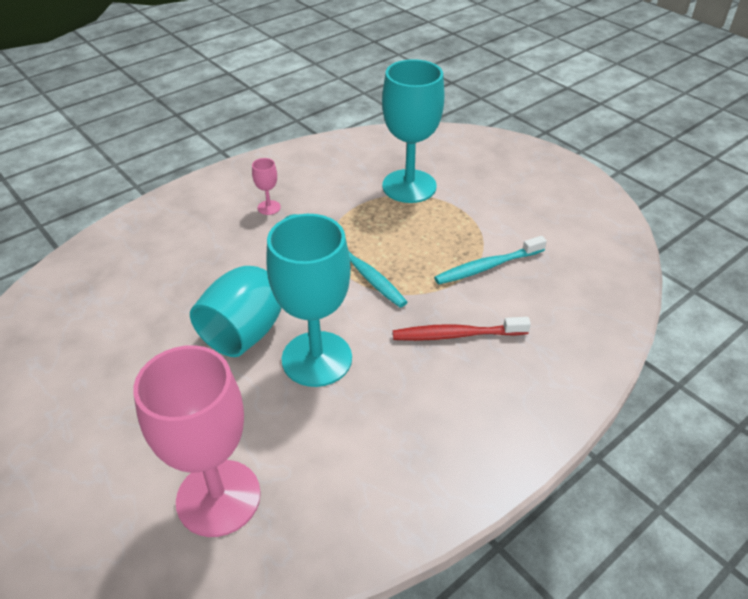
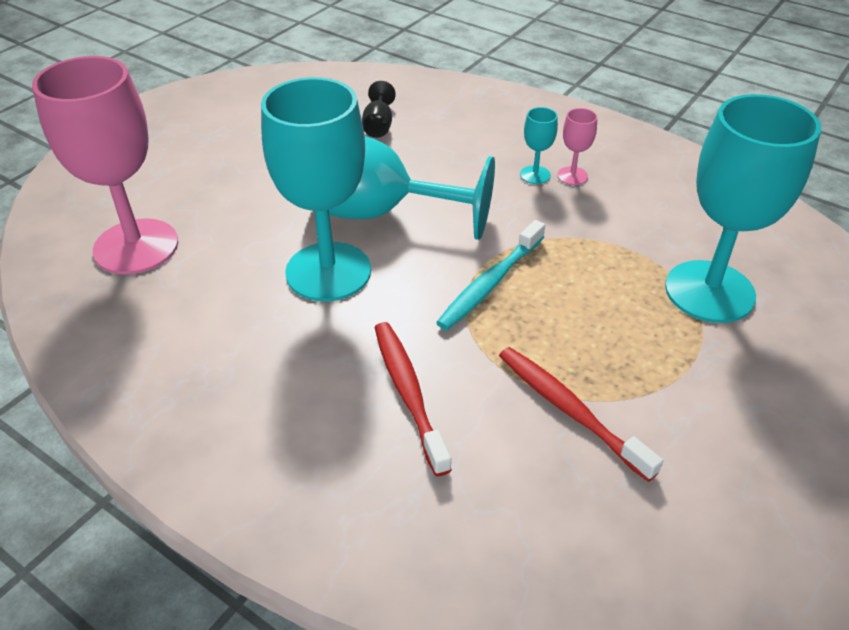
camera: 75 degrees right, 0 degrees up
turquoise toothbrush [434,236,547,284] -> red toothbrush [499,347,663,482]
none -> black goblet [362,81,396,138]
none -> turquoise goblet [520,107,558,184]

